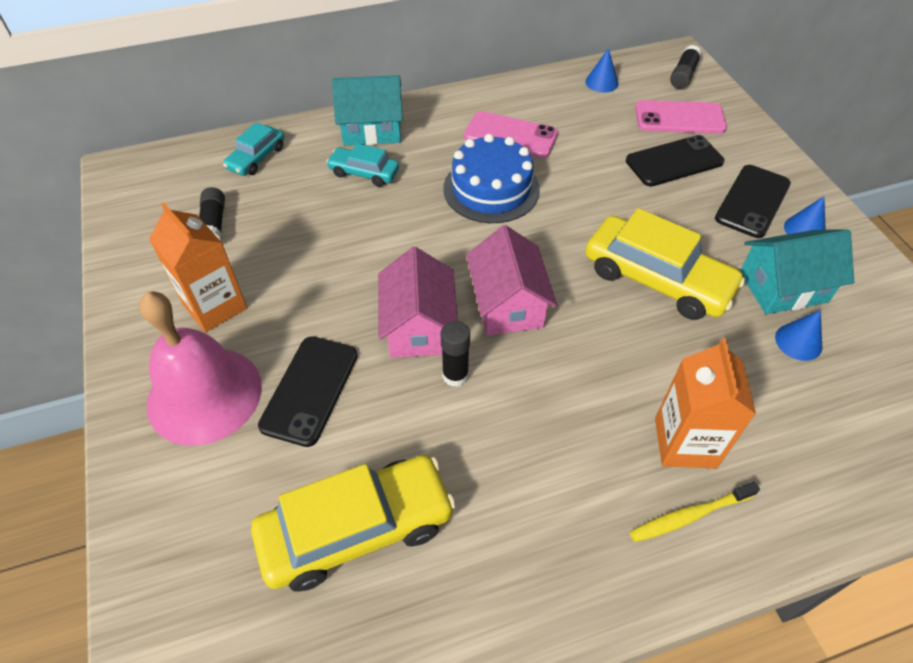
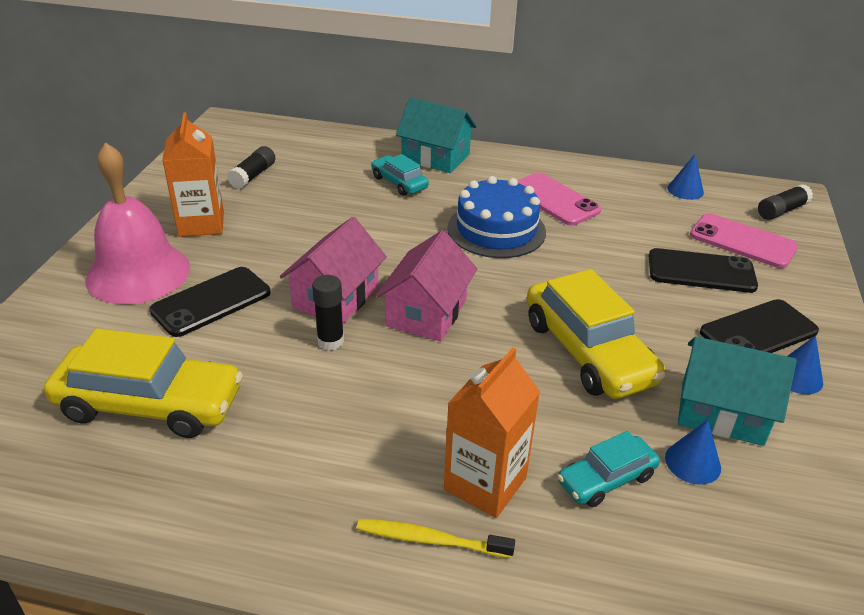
camera: 30 degrees right, 15 degrees down
turquoise car [223,123,284,176] -> turquoise car moved to [557,431,660,507]

